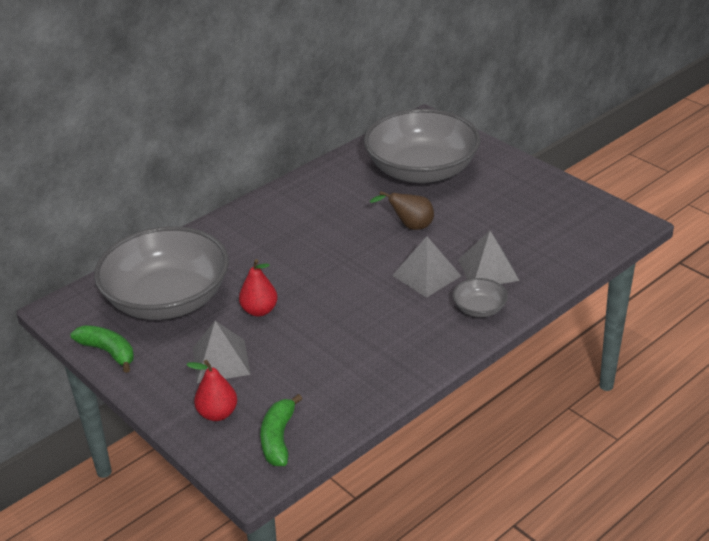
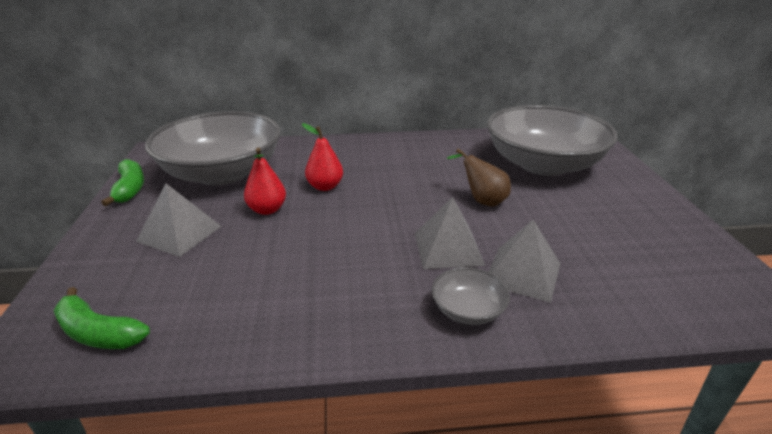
camera: 35 degrees right, 5 degrees down
red pear [186,360,237,421] -> red pear moved to [302,123,343,191]
green banana [260,394,302,466] -> green banana turned 105 degrees counterclockwise [53,287,150,349]

